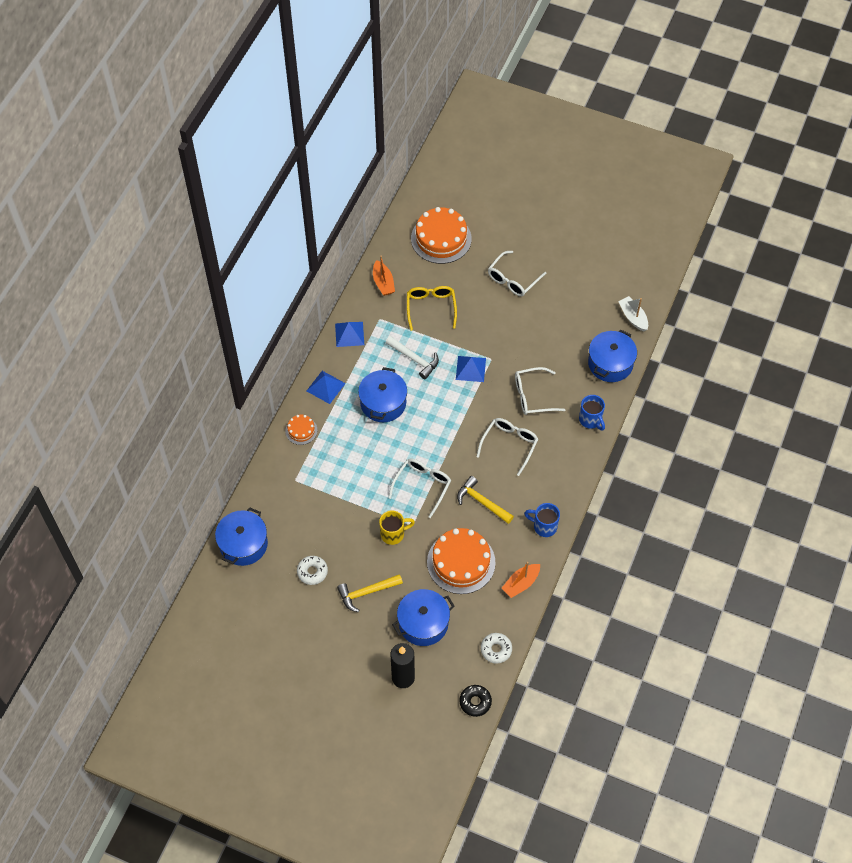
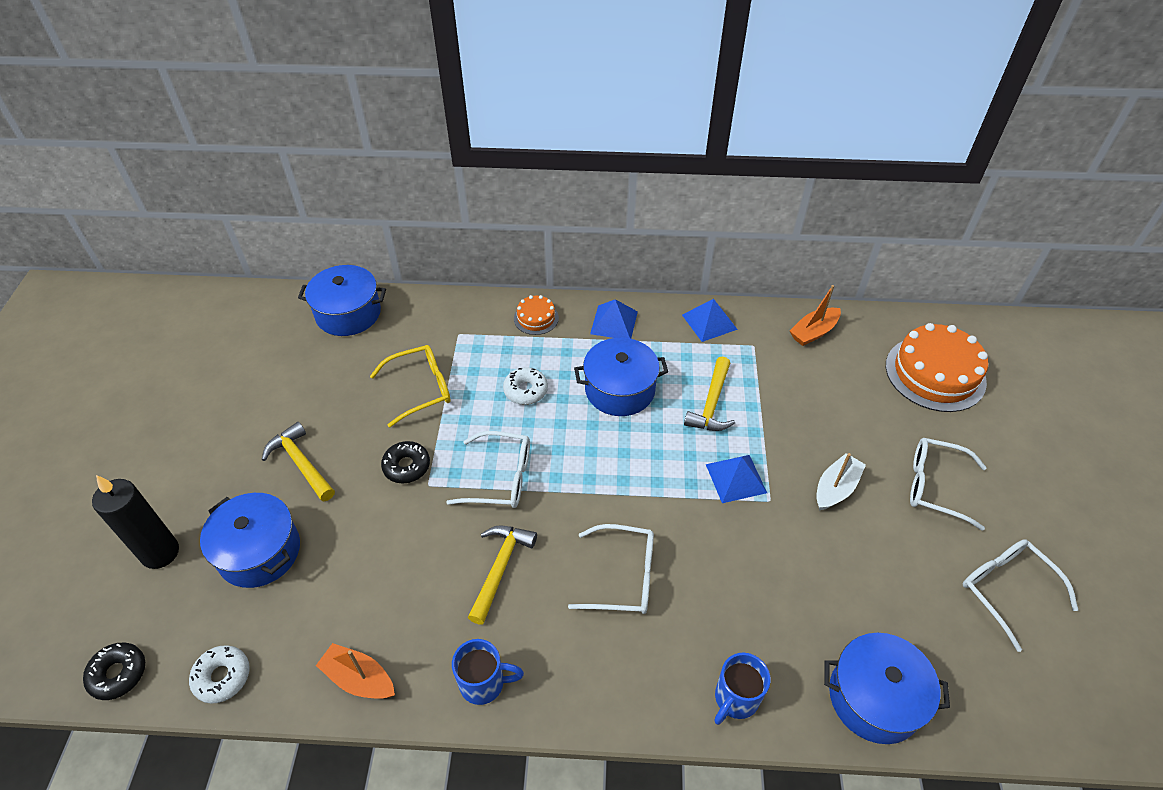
camera: 70 degrees right, 10 degrees down
white donut [297,556,328,585] -> white donut moved to [503,367,548,405]
yellow mug [379,510,415,545] -> black donut [381,441,430,484]
white hammer [386,336,439,379] -> yellow hammer [684,357,735,431]
yellow glasses [407,286,457,331] -> yellow glasses moved to [370,345,451,428]
orange cake [427,528,496,594] -> none
white glasses [515,367,565,415] -> white glasses moved to [963,539,1078,652]
blue mug [524,503,560,537] -> blue mug turned 90 degrees clockwise [452,639,524,705]
white boat [618,296,648,331] -> white boat moved to [816,453,866,511]

